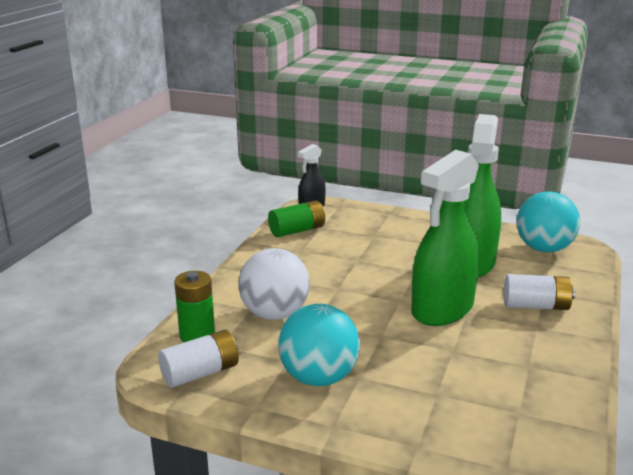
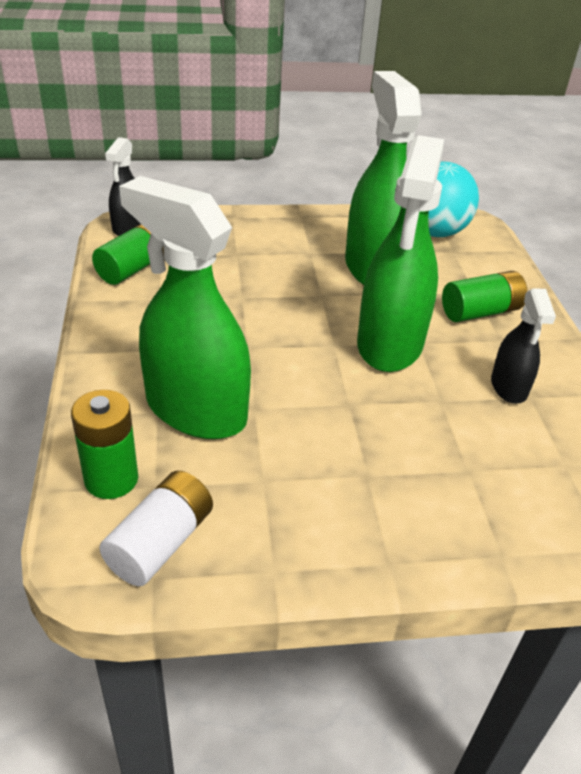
camera: 30 degrees left, 15 degrees up
white ball [238,248,310,320] -> green spray bottle [119,176,251,439]
turquoise ball [278,304,360,386] -> none
white battery [504,274,575,310] -> green battery [442,271,527,322]
none -> black spray bottle [491,288,556,404]

